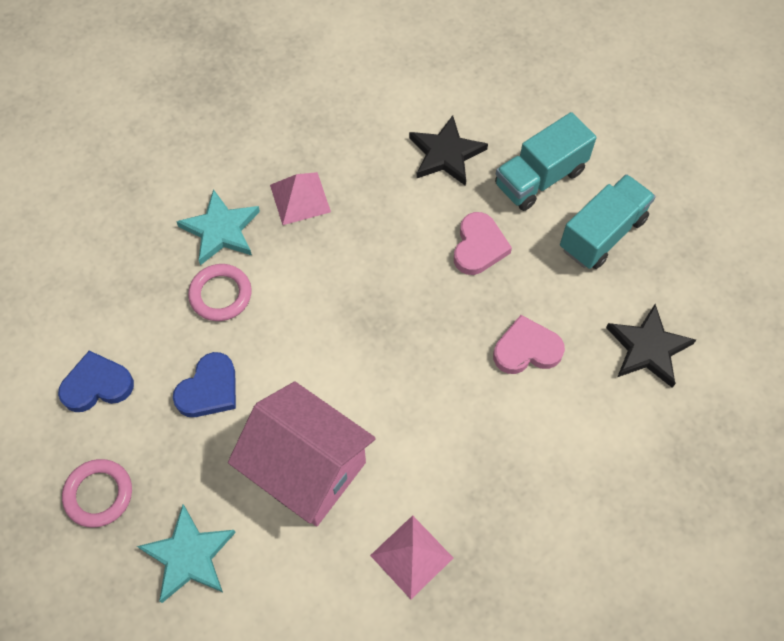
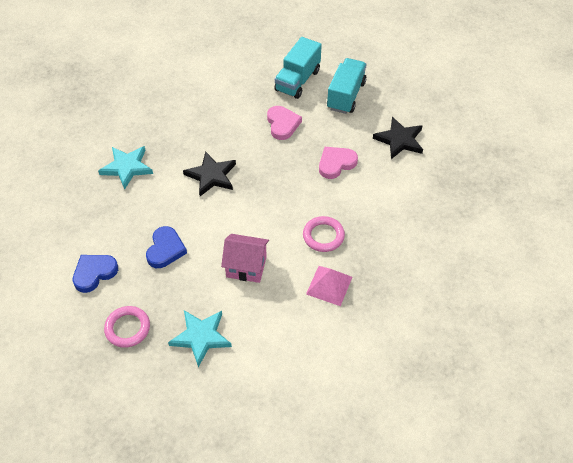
camera: 25 degrees left, 10 degrees down
pink ring [188,264,252,321] -> pink ring moved to [303,216,345,252]
pink house [228,382,376,526] -> pink house [221,234,269,283], size x0.63
pink pyramid [270,172,331,225] -> none
black star [409,115,488,186] -> black star moved to [183,151,236,196]

